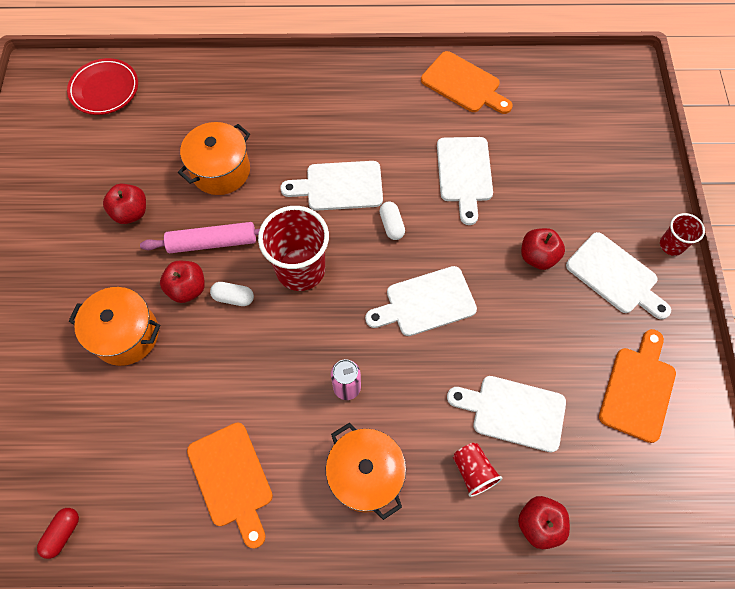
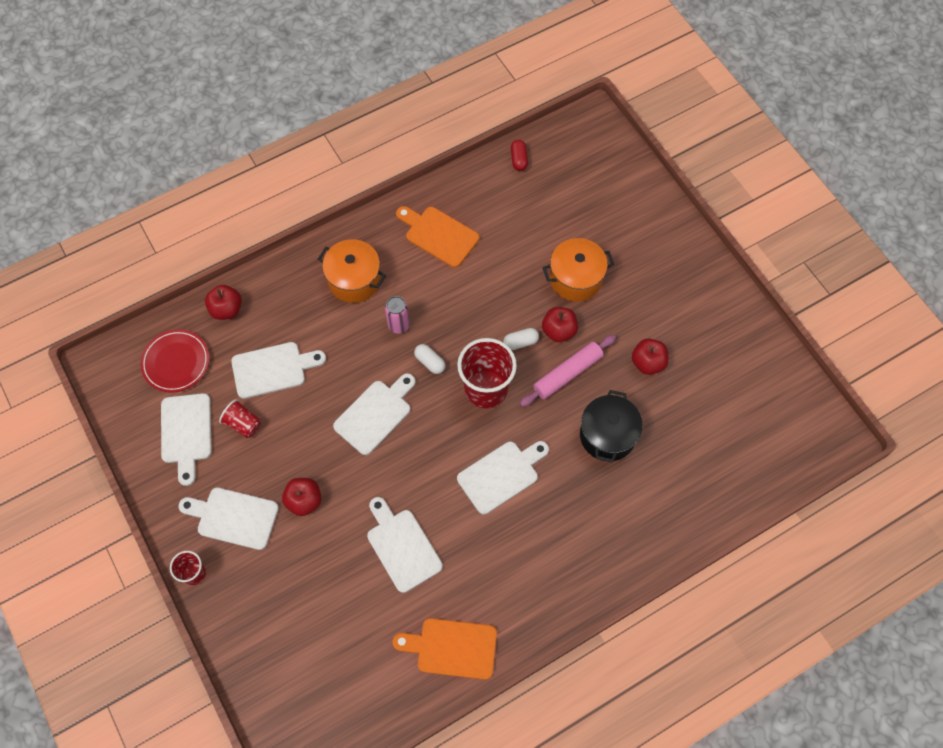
camera: 150 degrees right, 0 degrees up
red plate [67,58,138,115] -> red plate moved to [140,329,210,393]
orange pot [178,122,250,195] -> black pot [580,390,643,463]
white capsule [380,201,405,240] -> white capsule moved to [414,344,445,374]
red cup [453,443,503,497] -> red cup moved to [219,399,261,438]
orange cutting board [599,329,676,443] -> white cutting board [161,393,212,486]

